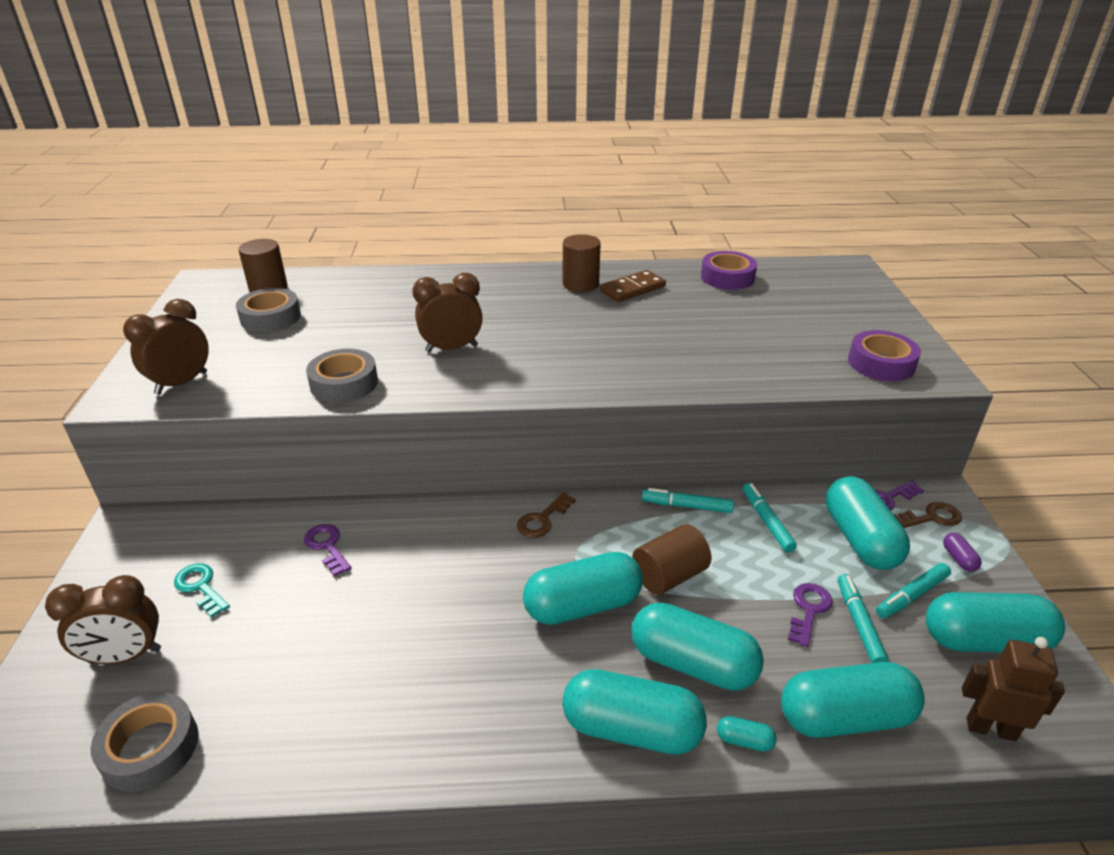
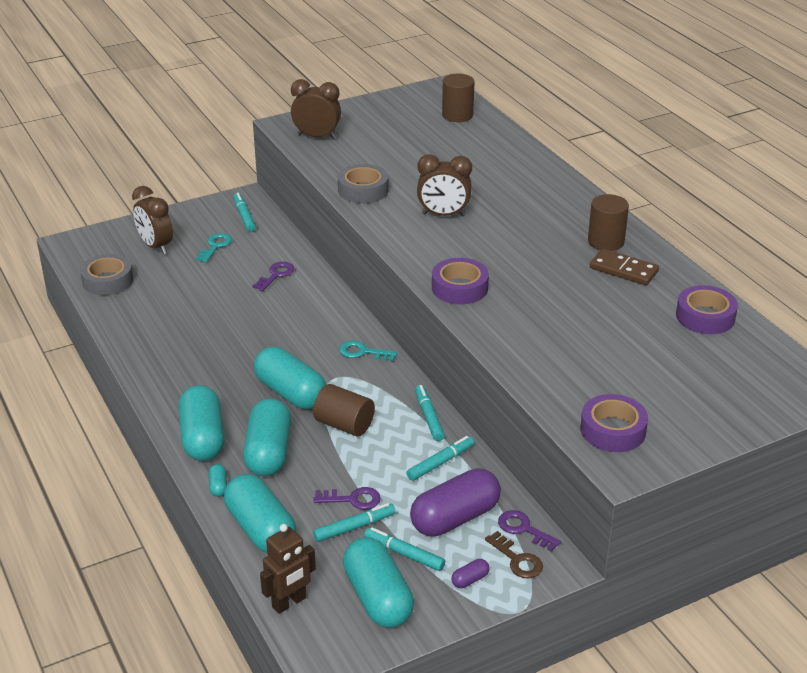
camera: 65 degrees right, 0 degrees up
grey tape [236,288,301,332] -> none
brown clock [412,273,483,352] -> brown clock turned 135 degrees clockwise [417,154,472,216]
brown key [517,492,576,538] -> turquoise key [339,341,397,361]
turquoise capsule [826,476,910,570] -> purple capsule [410,468,501,537]
brown robot [962,637,1065,741] -> brown robot turned 60 degrees clockwise [260,524,316,614]
none -> turquoise marker [234,193,256,231]
none -> purple tape [432,258,489,304]

